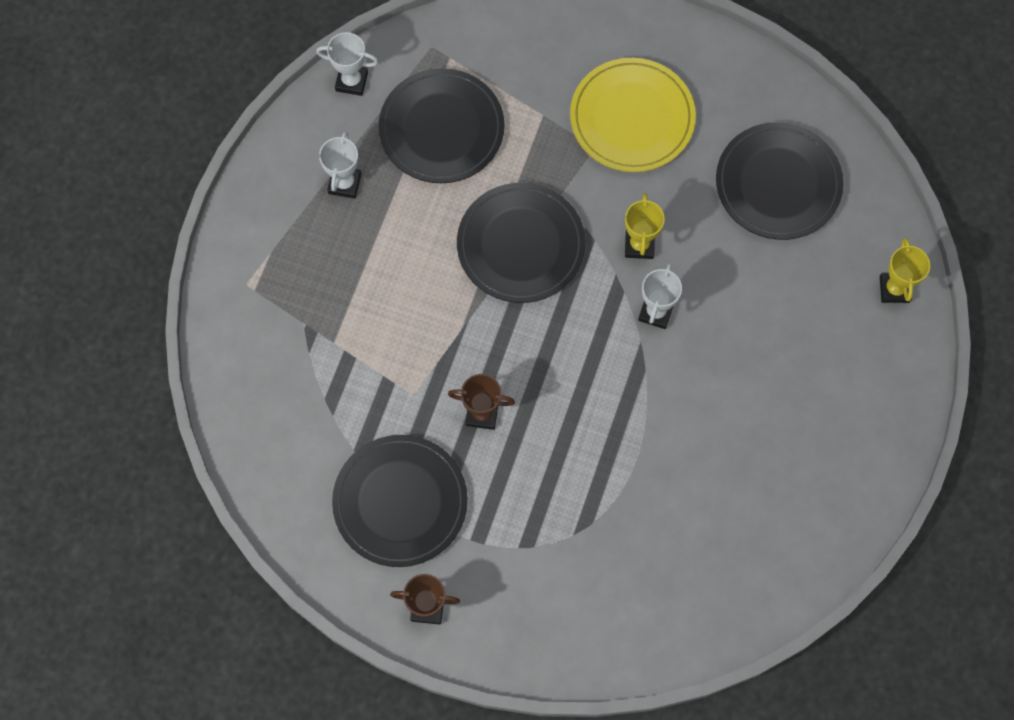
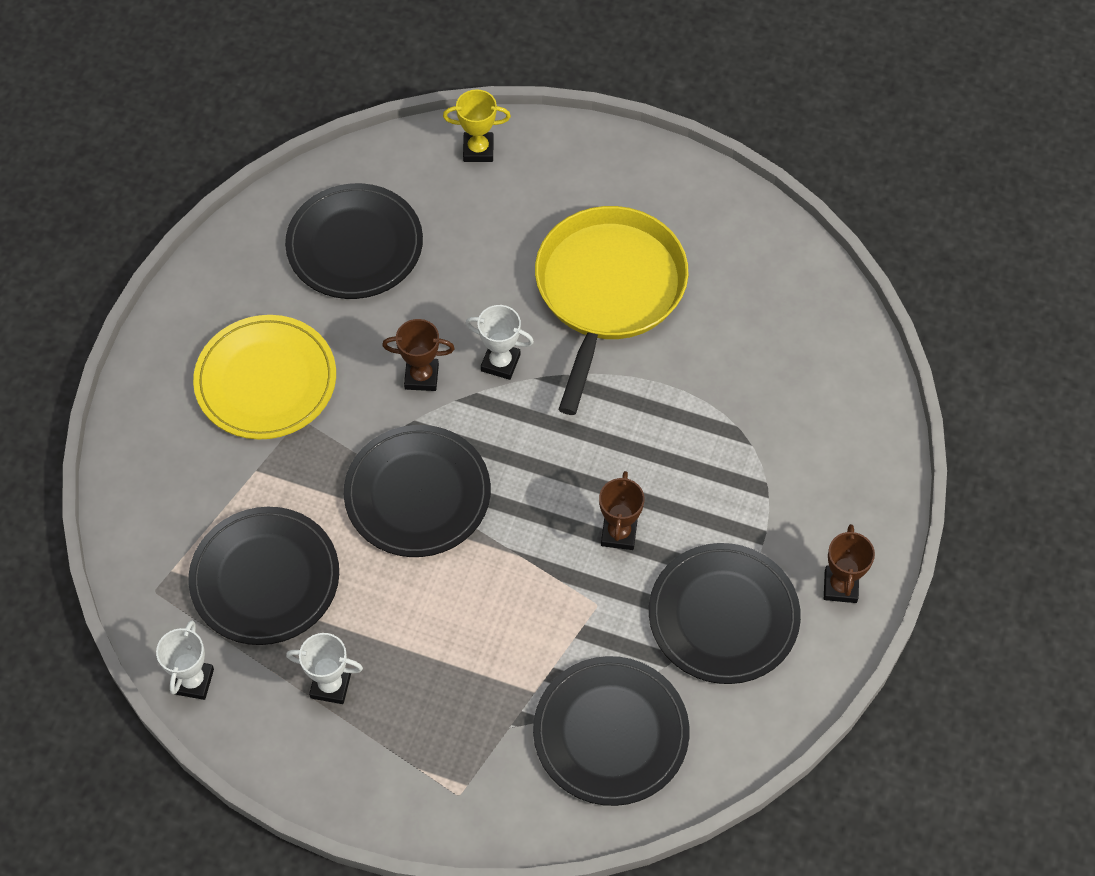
camera: 90 degrees left, 10 degrees down
yellow trophy [625,193,665,259] -> brown trophy [382,319,455,391]
none -> black plate [533,656,690,806]
none -> yellow pan [535,206,689,415]

